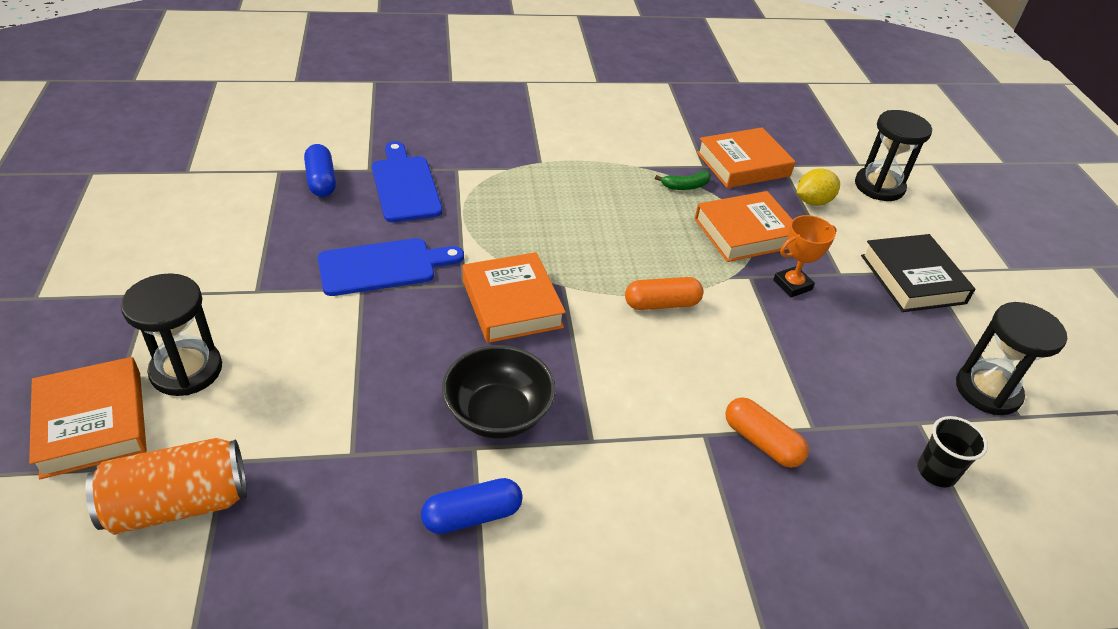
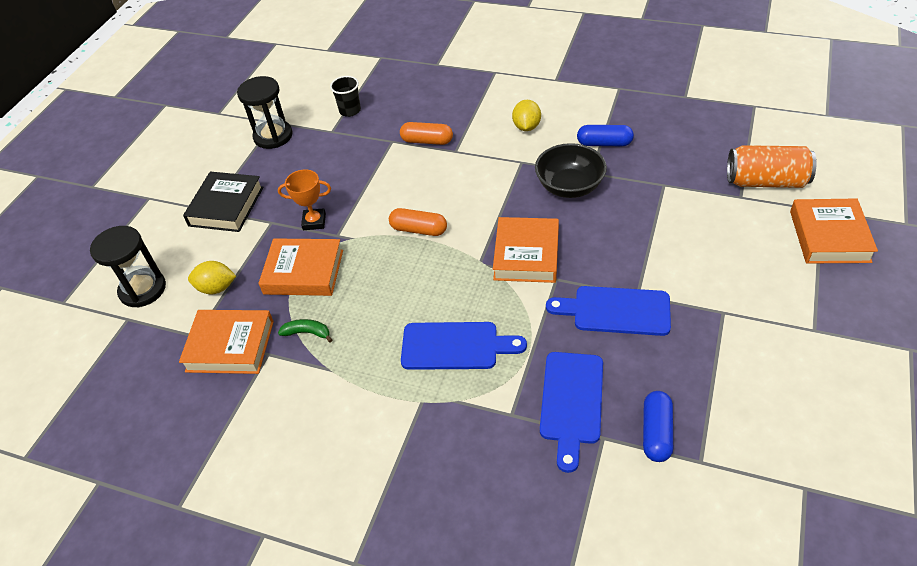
camera: 145 degrees left, 5 degrees up
black hourglass [121,273,222,396] -> none
orange capsule [725,397,809,468] -> orange capsule turned 60 degrees counterclockwise [400,122,453,145]
none -> blue cutting board [401,322,527,370]
none -> yellow lemon [512,100,541,131]

